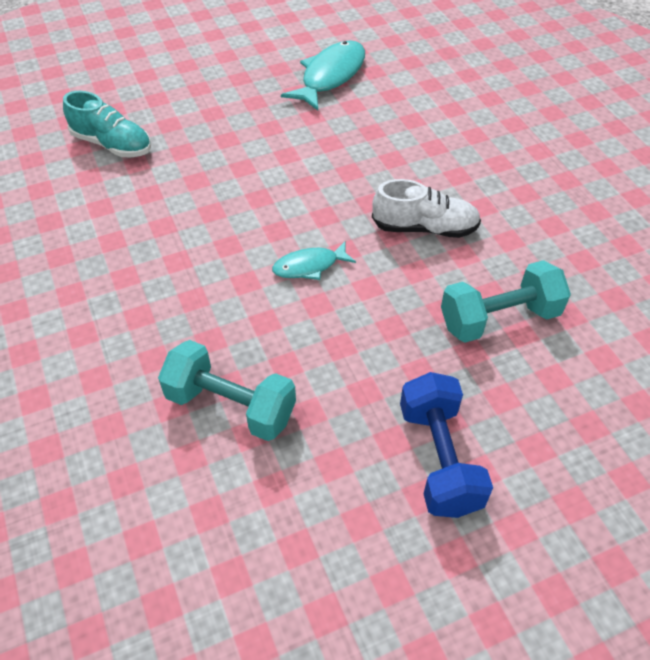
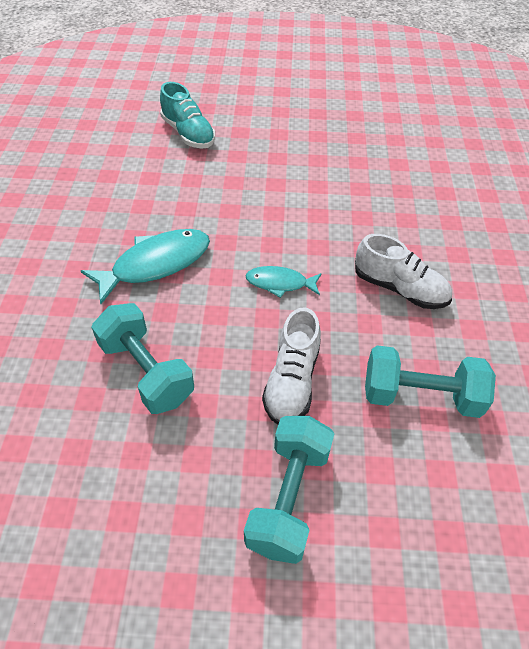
camera: 25 degrees right, 0 degrees up
turquoise fish [281,40,365,110] -> turquoise fish moved to [81,229,210,304]
blue dumbbell [400,372,493,518] -> turquoise dumbbell [244,416,334,564]
none -> white shoe [262,308,321,425]

